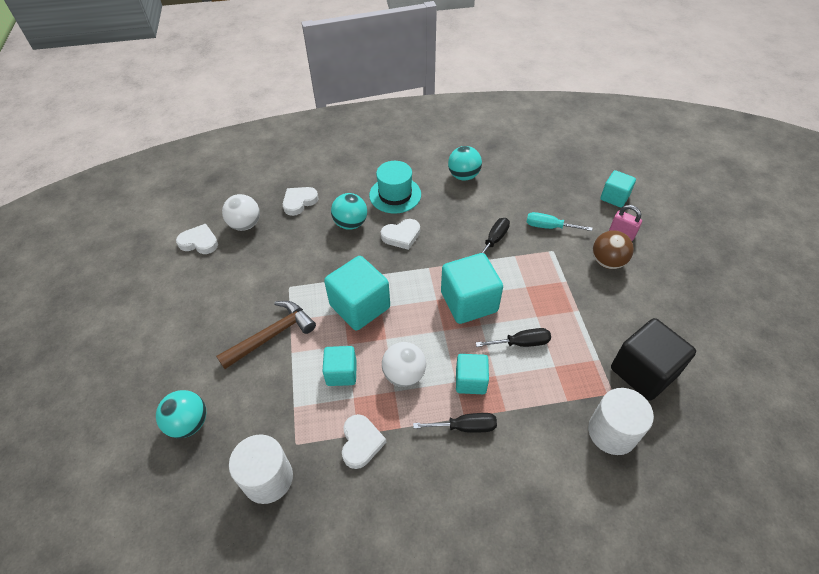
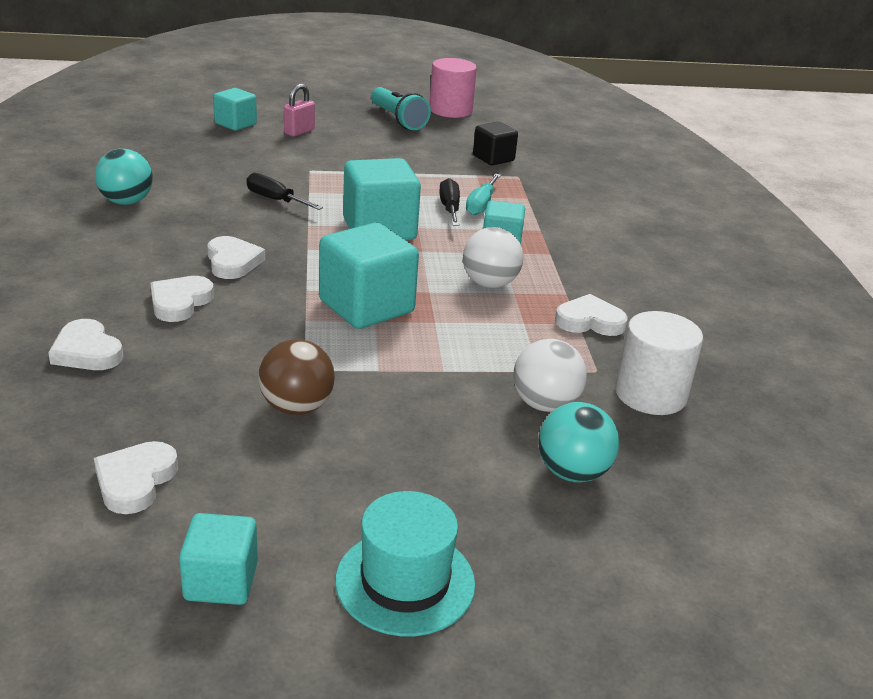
camera: 90 degrees left, 20 degrees down
brown hammer [216,301,316,369] -> none
white ball [222,194,260,231] -> white ball moved to [514,339,587,412]
turquoise cube [322,346,357,386] -> turquoise cube moved to [179,513,258,605]
turquoise ball [331,193,367,230] -> white heart [150,276,214,322]
turquoise hat [369,161,421,214] -> turquoise hat moved to [335,491,475,636]
black screwdriver [413,413,497,433] -> none
turquoise screwdriver [527,212,592,231] -> turquoise screwdriver moved to [466,174,501,215]
white cylinder [588,388,654,455] -> none
brown ball [593,230,634,269] -> brown ball moved to [258,339,335,415]
black cube [611,318,696,401] -> black cube [473,122,518,165], size x0.59
none -> turquoise flashlight [371,87,431,130]
none -> pink cylinder [429,58,477,118]

